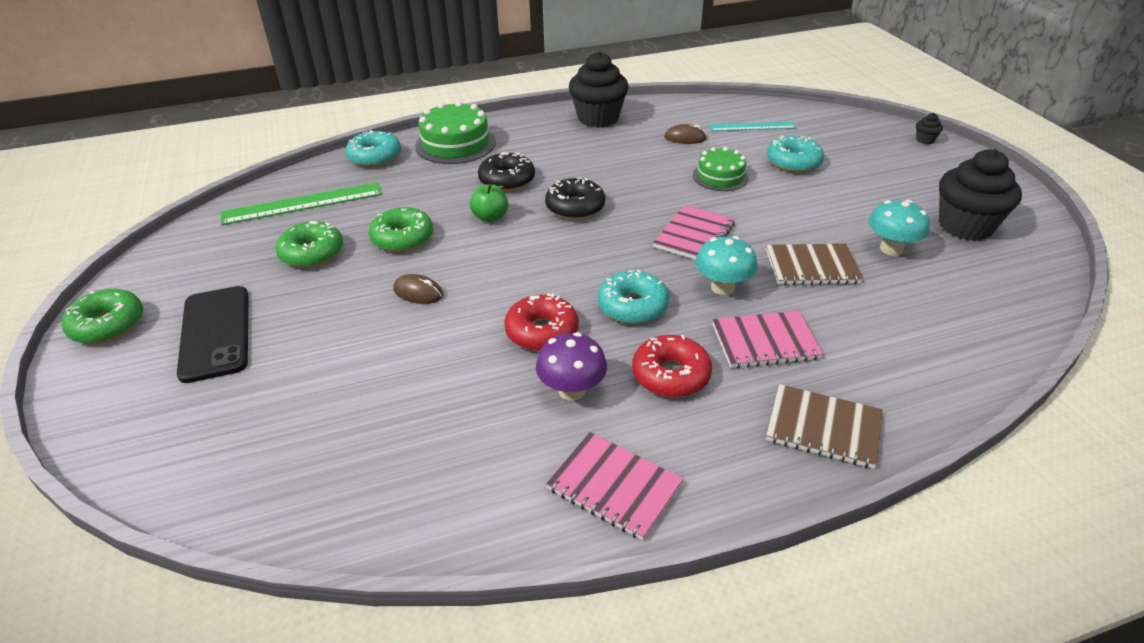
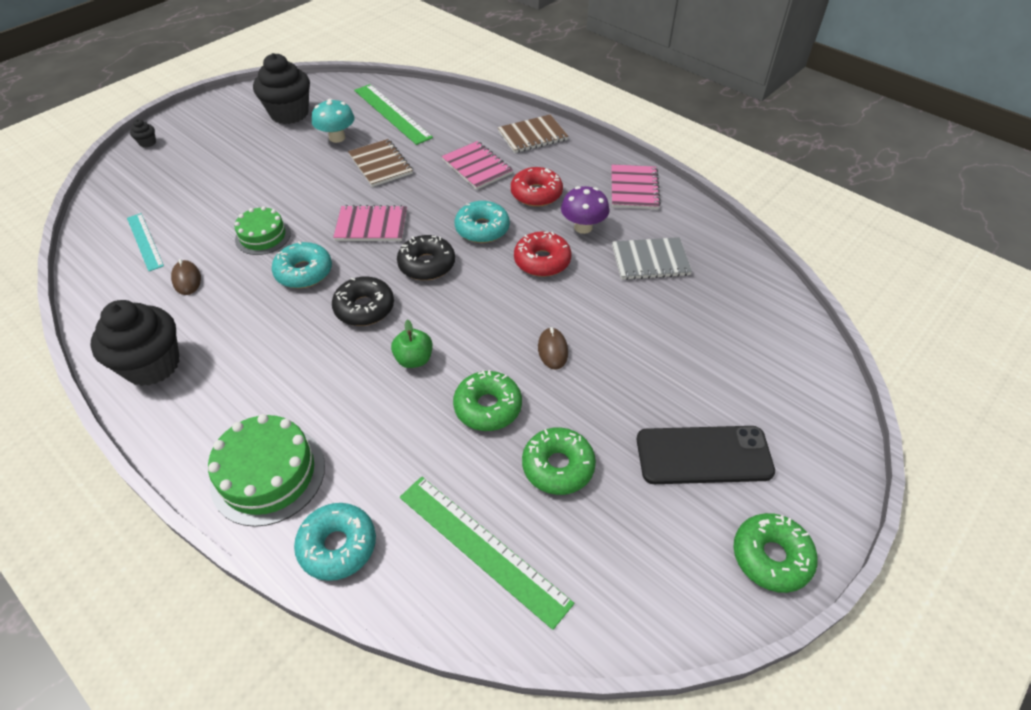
camera: 120 degrees left, 10 degrees up
black phone [177,286,249,383] -> black phone turned 45 degrees clockwise [637,426,775,484]
black donut [478,152,535,191] -> black donut moved to [397,235,455,280]
turquoise mushroom [695,236,757,295] -> none
brown notebook [766,384,883,469] -> brown notebook turned 75 degrees clockwise [498,114,568,153]
turquoise donut [767,135,824,173] -> turquoise donut moved to [272,241,332,288]
none -> green ruler [354,84,433,145]
none -> grey notebook [612,237,692,280]

